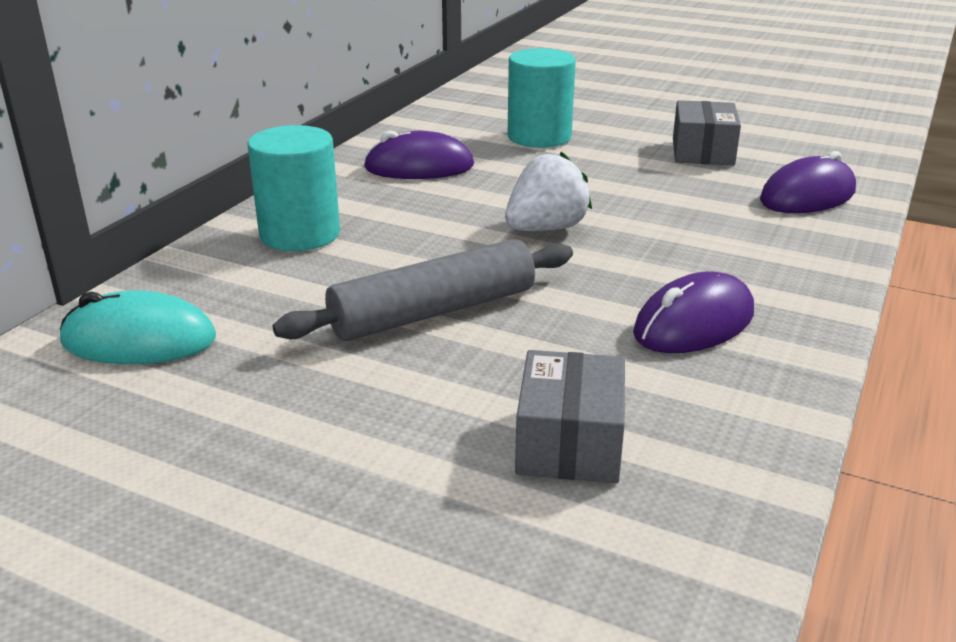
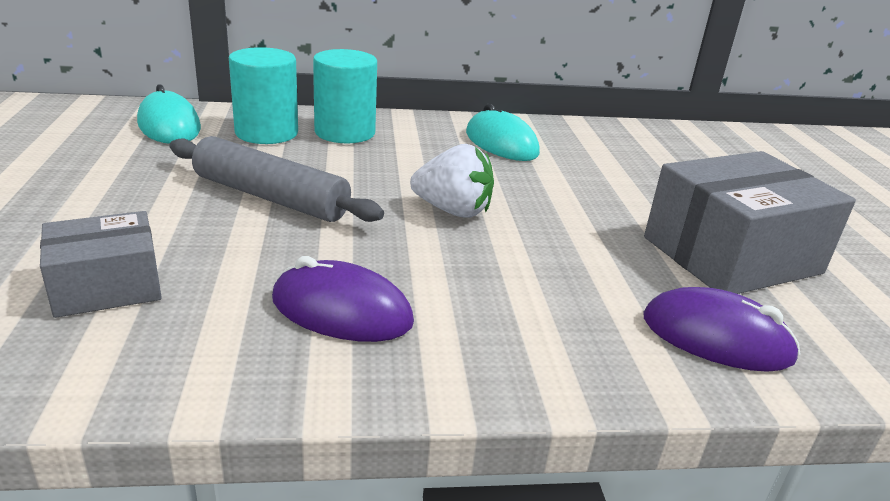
camera: 55 degrees right, 0 degrees up
purple mouse [364,131,474,179] -> turquoise mouse [466,104,540,161]
turquoise cylinder [508,48,576,148] -> turquoise cylinder moved to [229,47,298,144]
grey box [673,100,741,165] -> grey box [644,151,856,294], size x1.72

